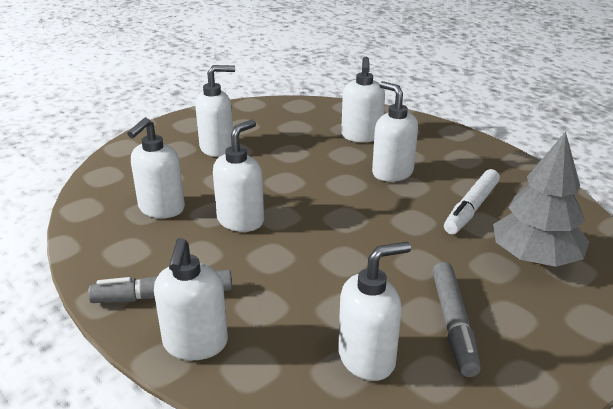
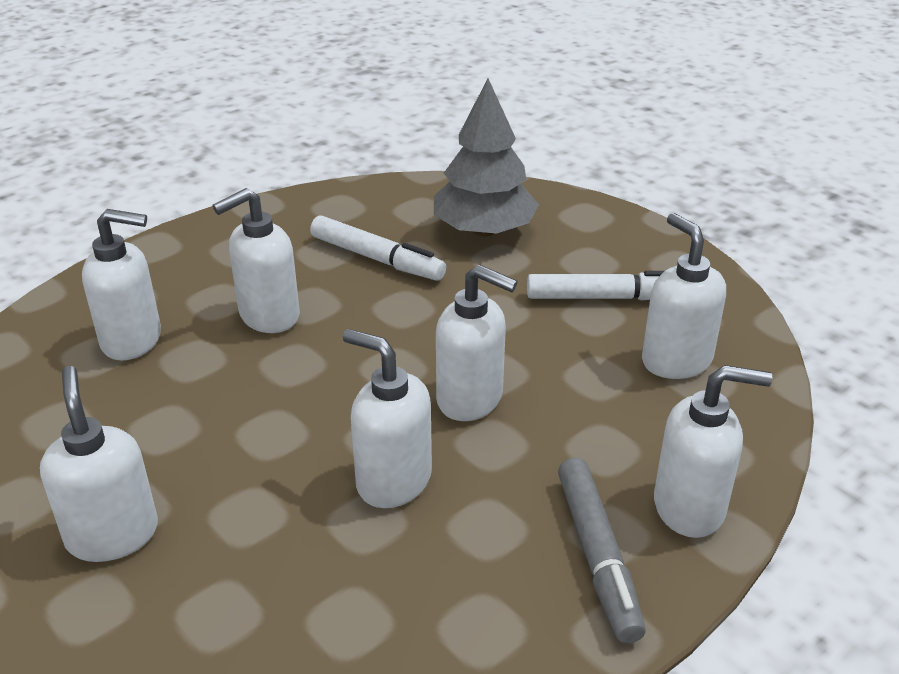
camera: 90 degrees left, 5 degrees up
white soap dispenser [127,118,185,218] -> white soap dispenser moved to [436,264,517,421]
grey marker [432,262,481,377] -> white marker [527,271,664,300]

